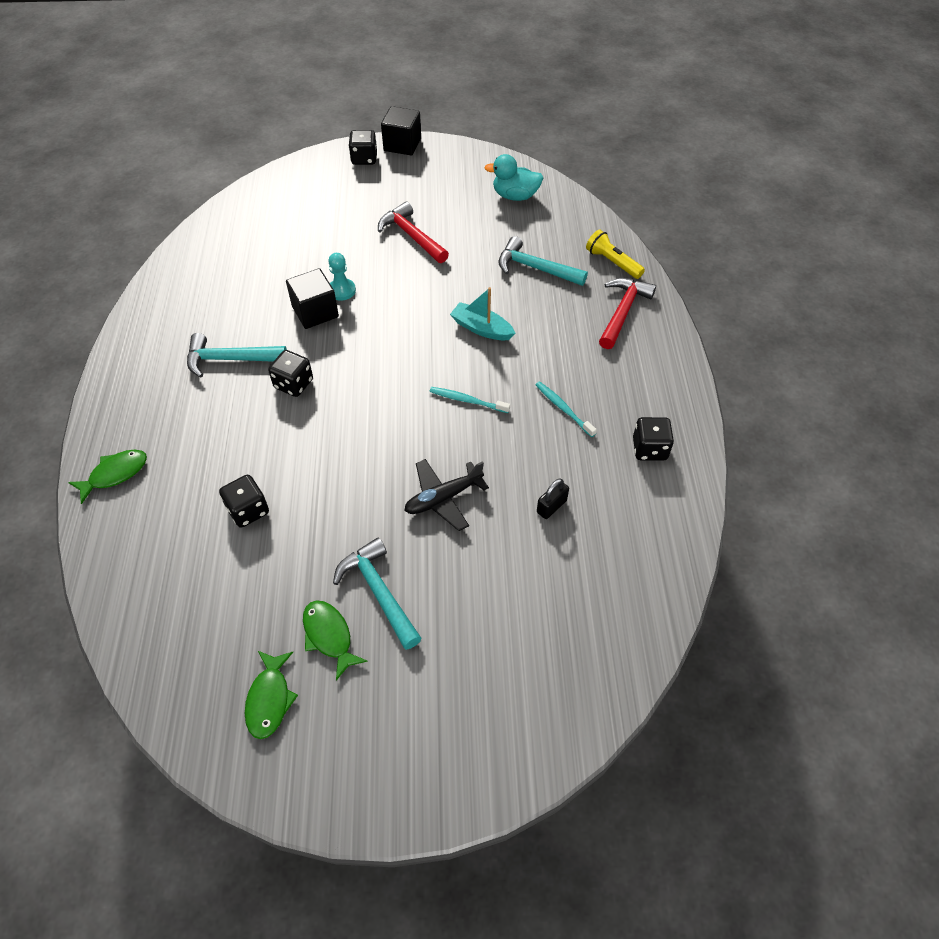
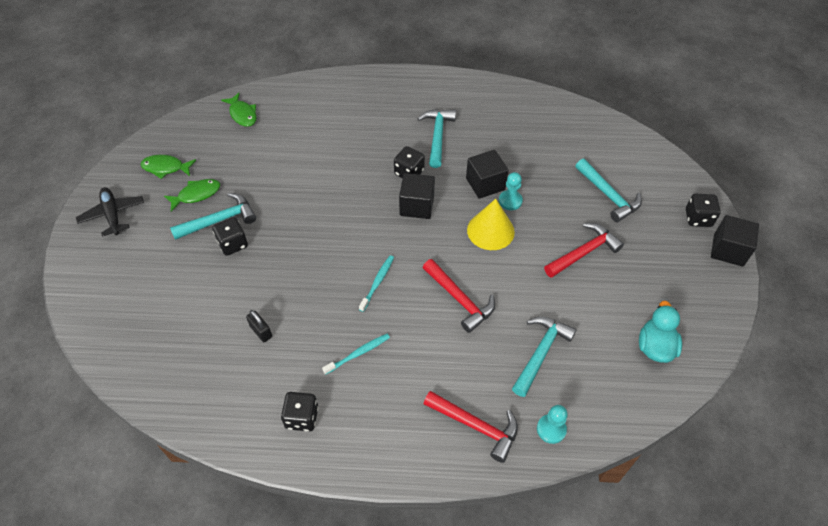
camera: 95 degrees right, 0 degrees up
green fish [68,449,147,504] -> green fish moved to [221,93,257,127]
black dice [219,475,269,528] -> black dice moved to [212,217,248,256]
black plane [404,459,489,531] -> black plane moved to [76,187,144,237]
turquoise boat [450,287,515,340] -> red hammer [423,259,495,333]
yellow flashlight [586,230,645,279] -> turquoise pawn [537,405,568,444]
none -> black cube [399,173,435,219]
none -> yellow cone [467,199,515,250]
none -> turquoise hammer [575,159,642,222]

